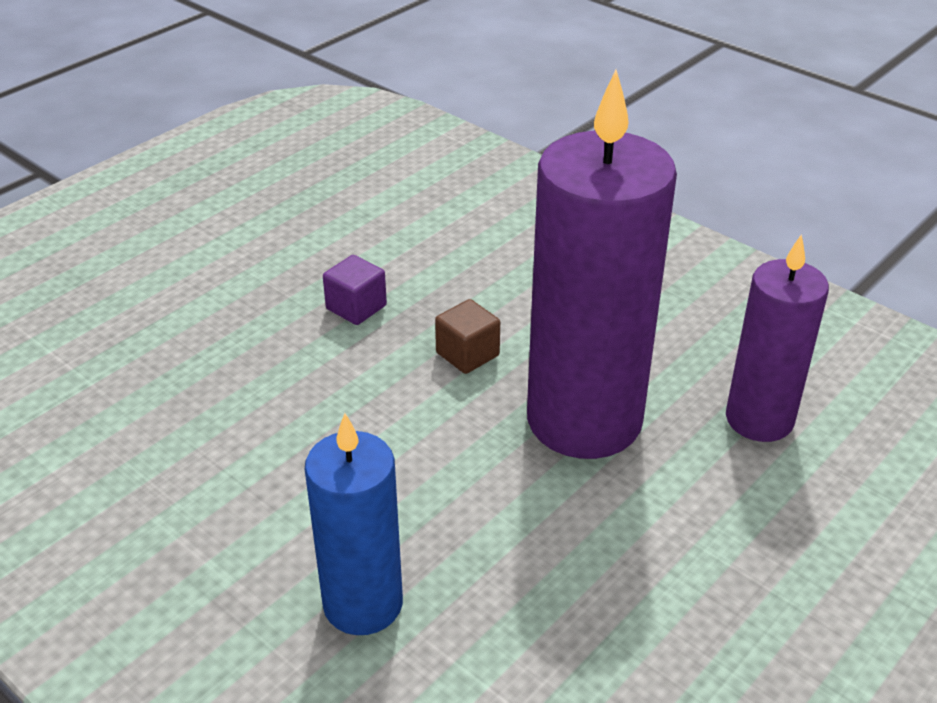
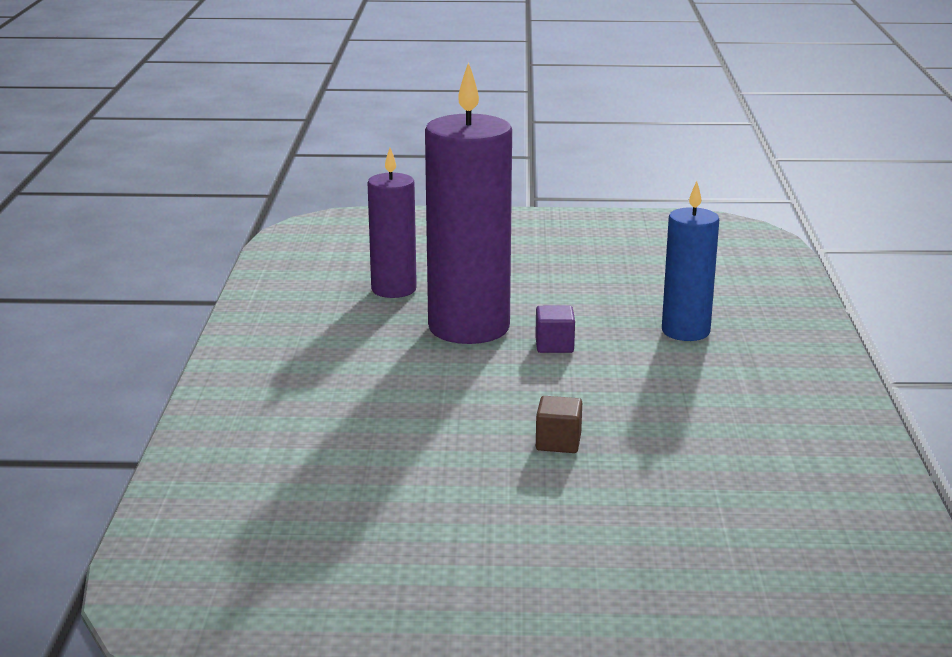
camera: 130 degrees left, 15 degrees down
purple cube [323,255,387,325] -> purple cube moved to [535,306,575,353]
brown cube [435,299,500,374] -> brown cube moved to [536,396,582,453]

